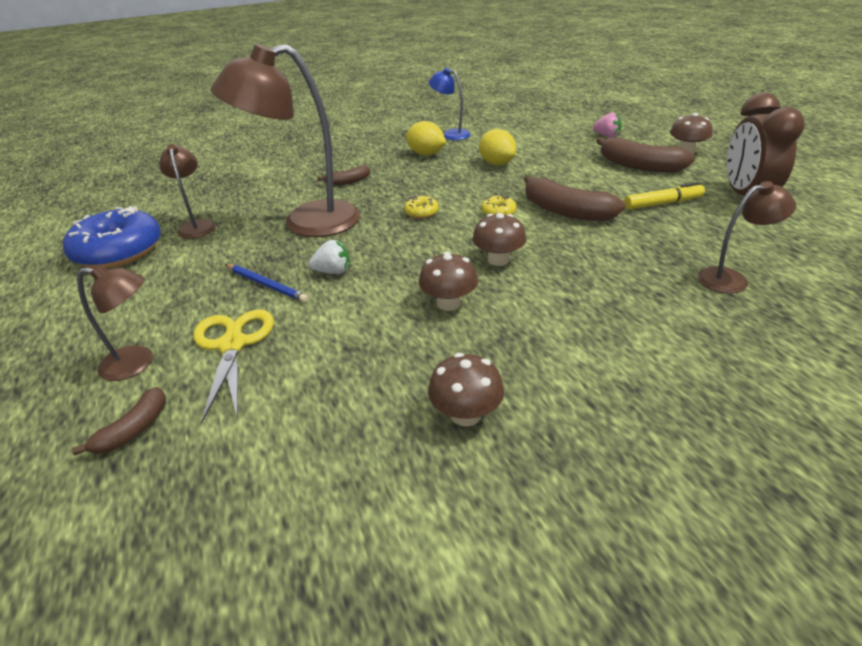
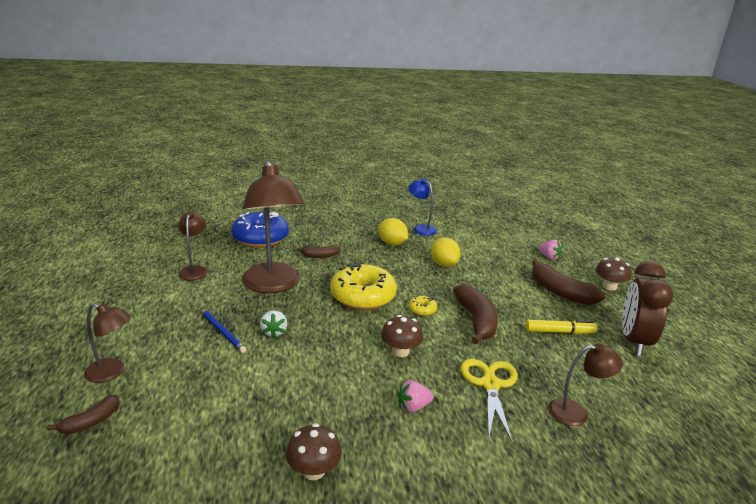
camera: 10 degrees right, 10 degrees down
blue donut [63,206,161,268] -> blue donut moved to [231,212,289,247]
yellow scissors [193,309,274,424] -> yellow scissors moved to [461,359,518,441]
brown lamp [210,44,360,237] -> brown lamp turned 105 degrees counterclockwise [242,161,304,293]
white strawberry [309,240,350,274] -> white strawberry turned 75 degrees clockwise [260,310,287,338]
yellow donut [404,196,439,219] -> yellow donut [330,263,397,310], size x2.37
brown mushroom [419,252,478,311] -> none
brown banana [524,175,626,221] -> brown banana turned 150 degrees counterclockwise [453,284,498,344]
none -> pink strawberry [397,380,433,413]

